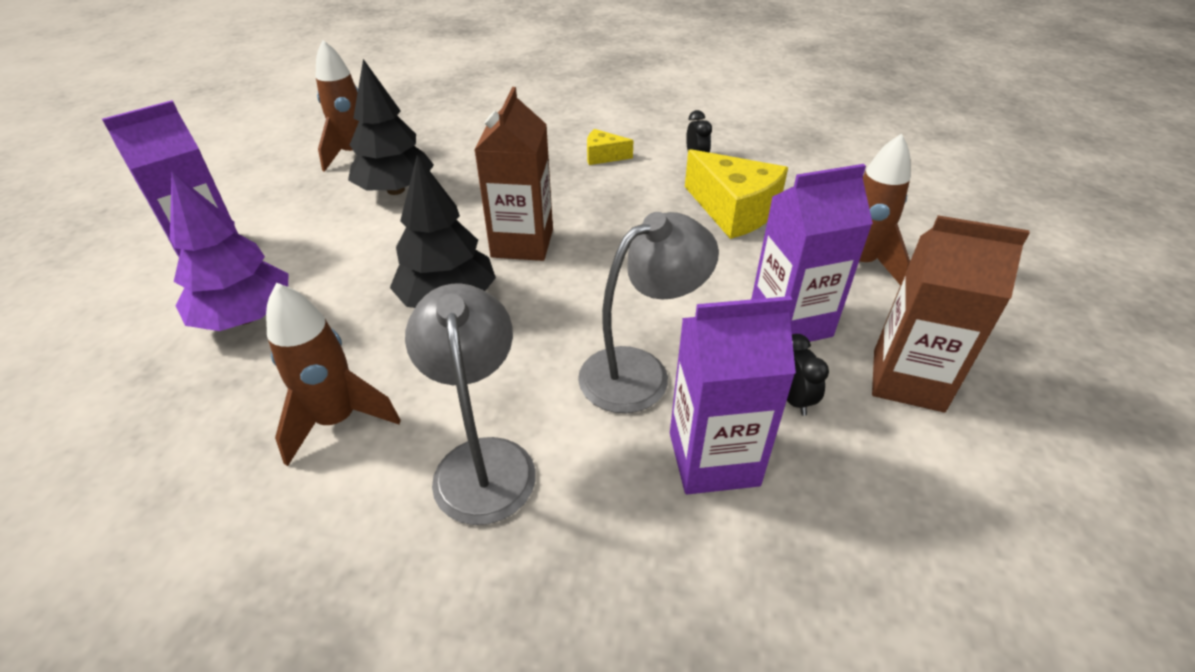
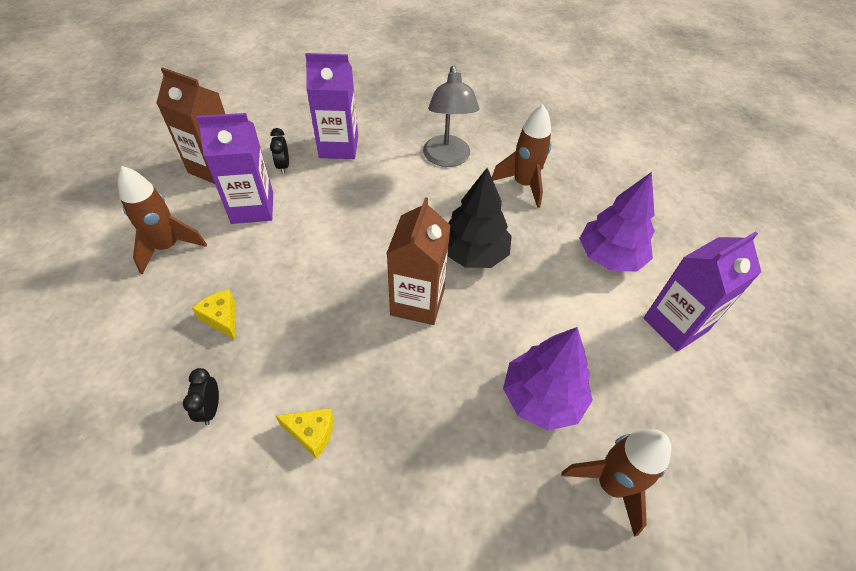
camera: 175 degrees left, 10 degrees up
black tree [348,59,434,195] -> purple tree [503,327,593,430]
grey lamp [578,212,719,413] -> none
yellow cheese [685,149,788,239] -> yellow cheese [192,289,235,340], size x0.51

